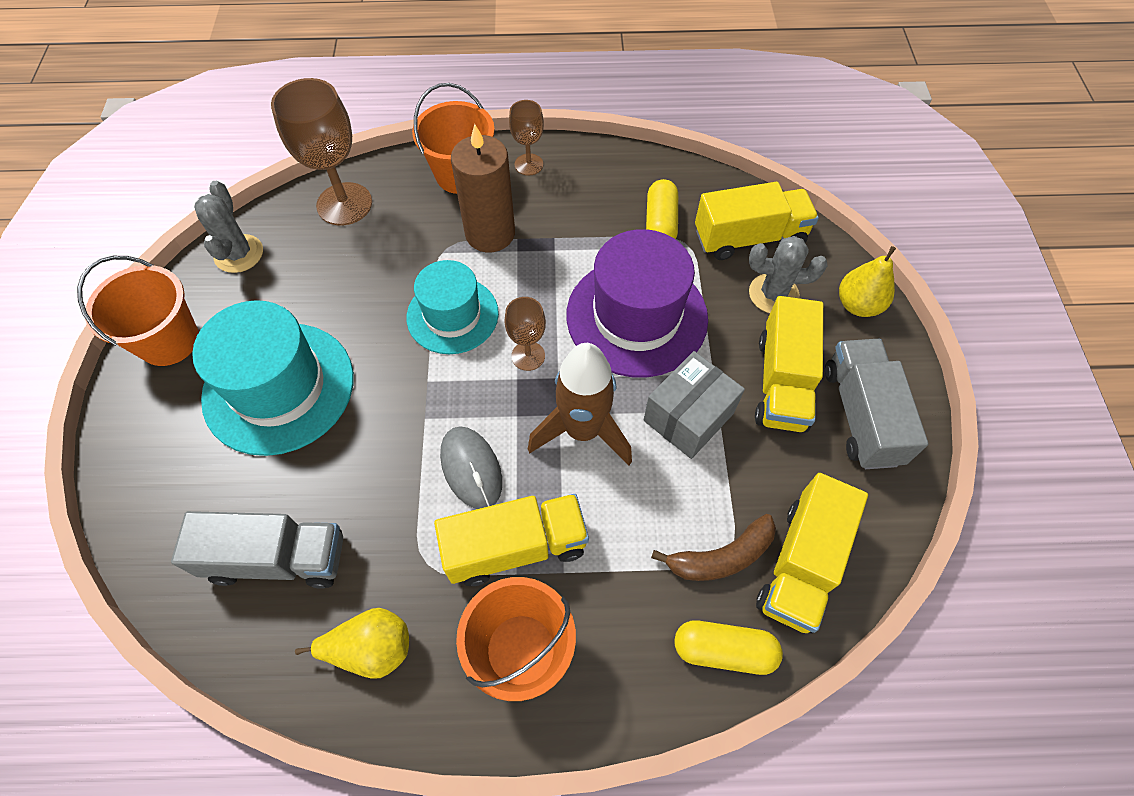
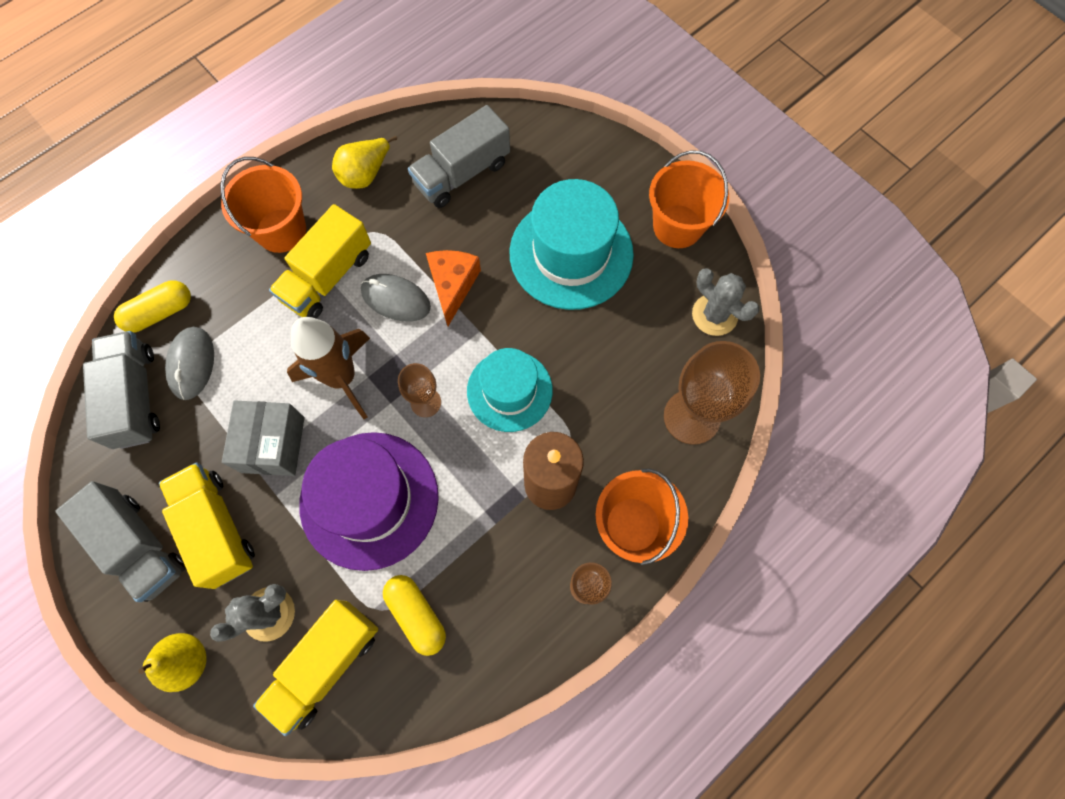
camera: 140 degrees right, 10 degrees up
brown banana [651,514,776,581] -> grey mouse [165,327,214,400]
yellow truck [756,473,868,633] -> grey truck [83,331,160,449]
none -> orange cheese [426,250,481,326]

